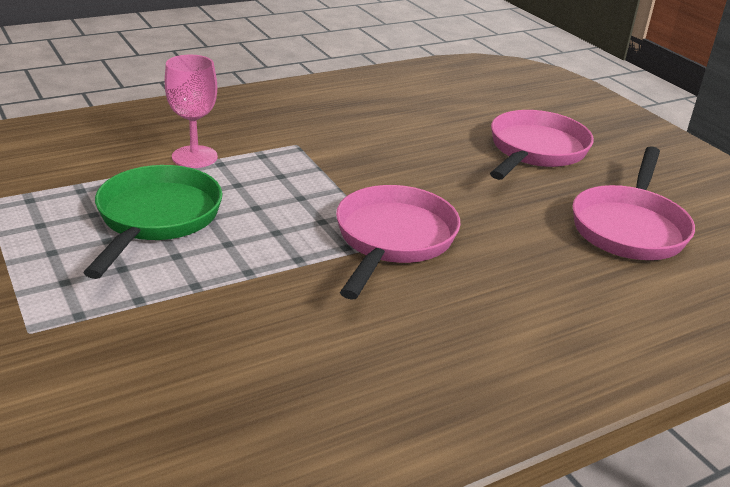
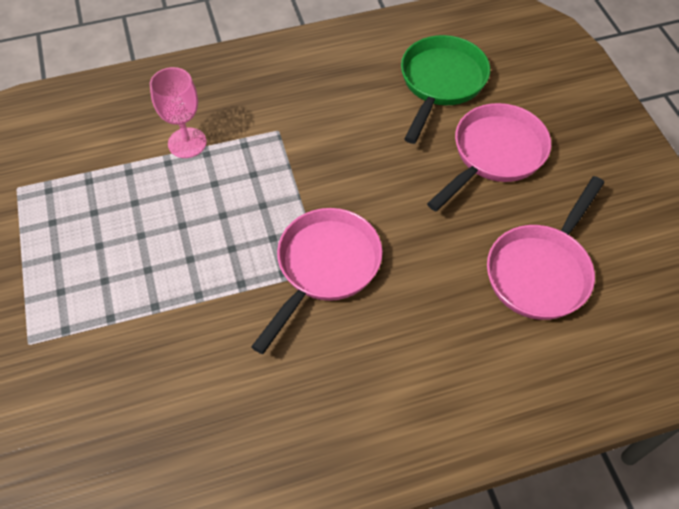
camera: 15 degrees right, 25 degrees up
green pan [83,165,222,279] -> green pan moved to [401,35,490,144]

